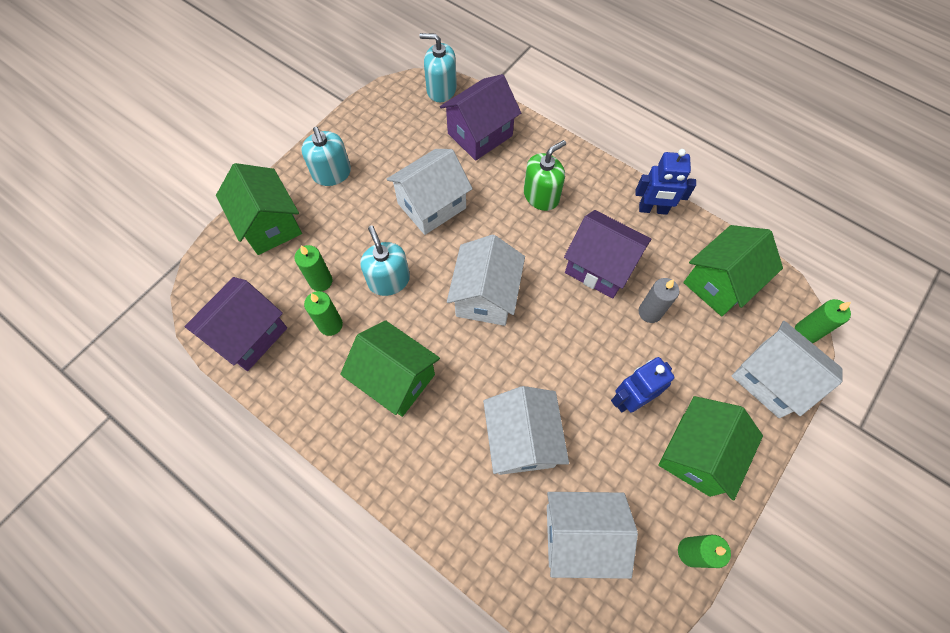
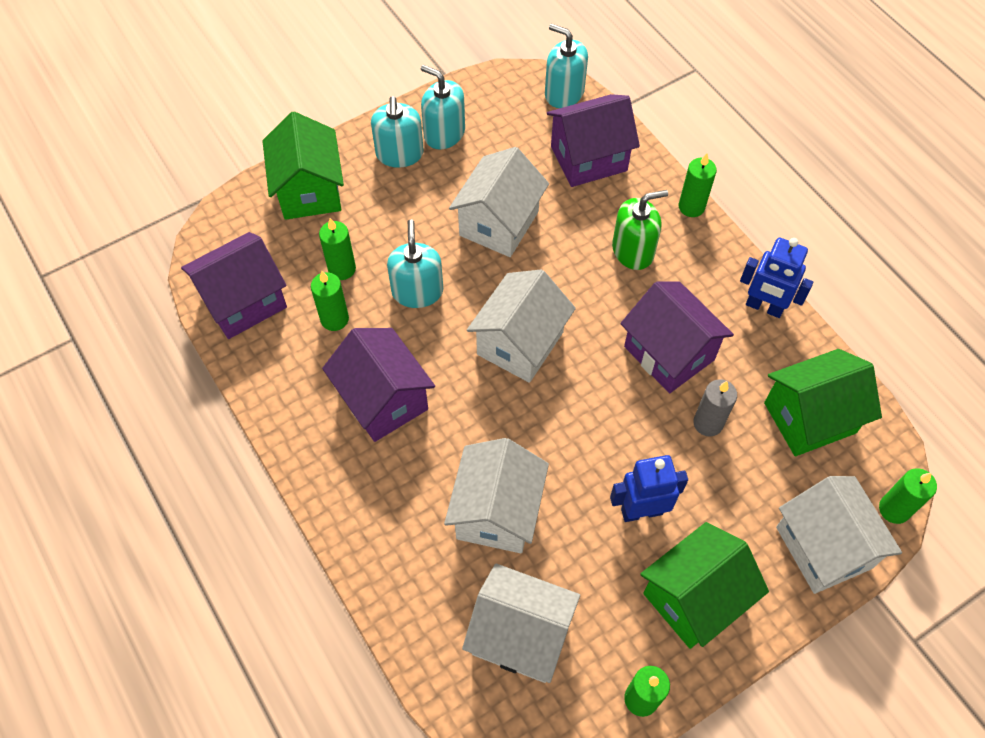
camera: 20 degrees right, 5 degrees down
green house [340,320,440,417] -> purple house [322,328,435,442]
white house [387,149,472,235] -> white house turned 45 degrees counterclockwise [449,147,549,257]
none -> turquoise soap dispenser [421,65,465,150]
none -> green candle [679,153,717,217]

